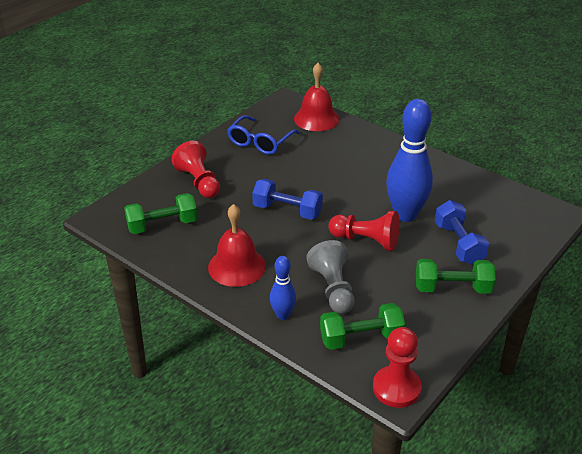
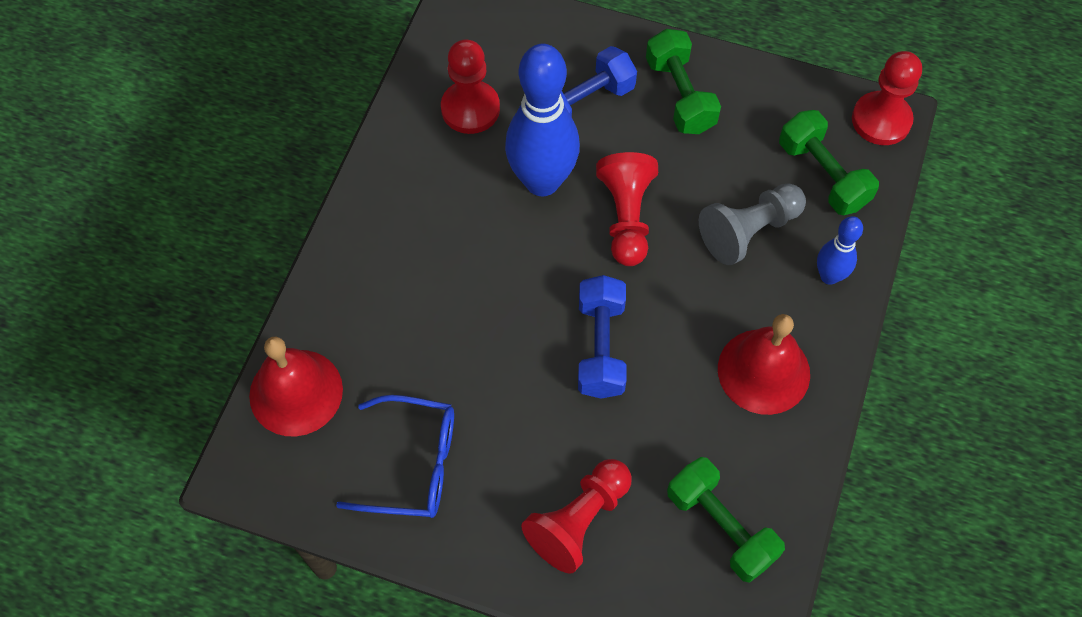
camera: 110 degrees left, 25 degrees up
none -> red pawn [441,39,500,134]

